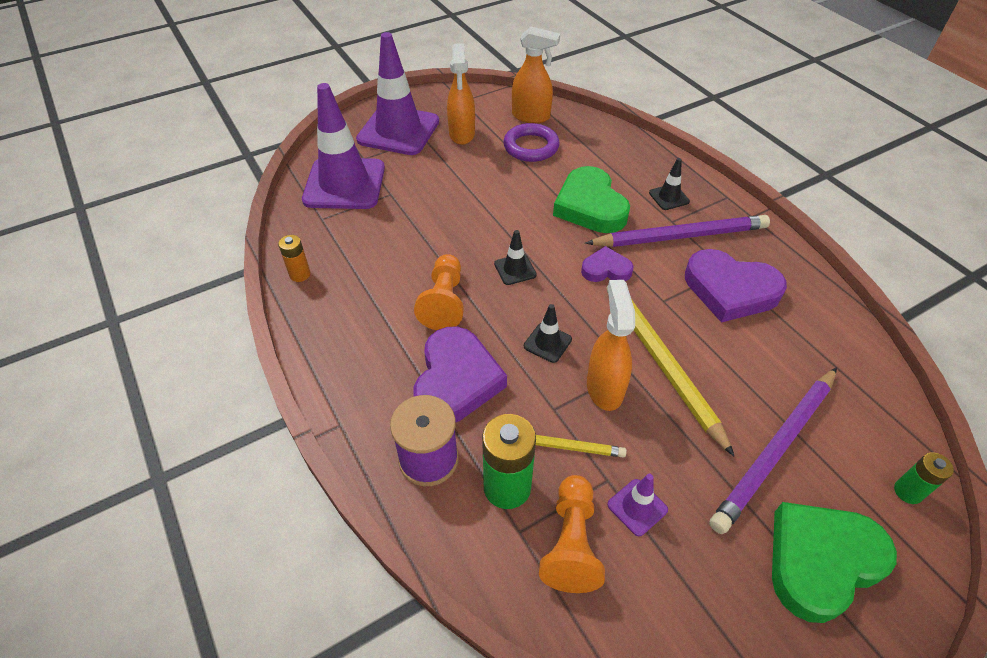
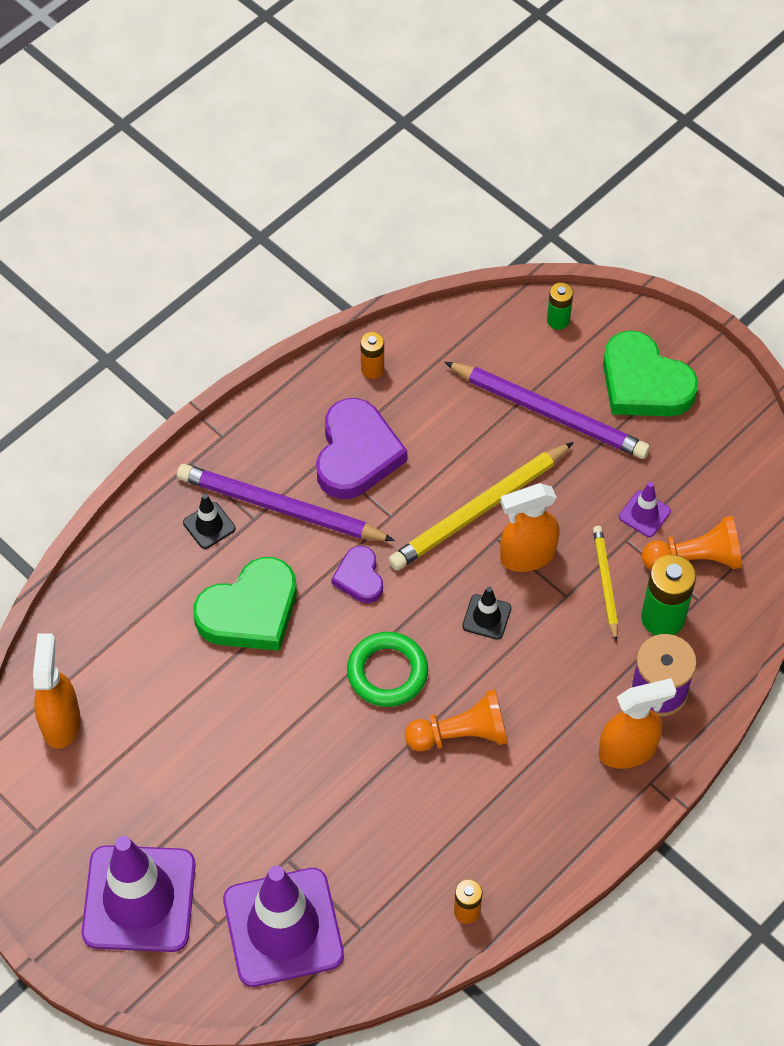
camera: 105 degrees left, 10 degrees up
purple heart [413,326,507,422] -> none
orange spray bottle [447,43,475,145] -> orange spray bottle moved to [599,678,676,769]
black traffic cone [494,230,537,285] -> green ring [347,632,428,707]
purple ring [503,123,560,162] -> none
purple pencil [585,215,770,247] -> purple pencil turned 45 degrees counterclockwise [177,464,395,541]
none -> orange battery [360,332,384,379]

